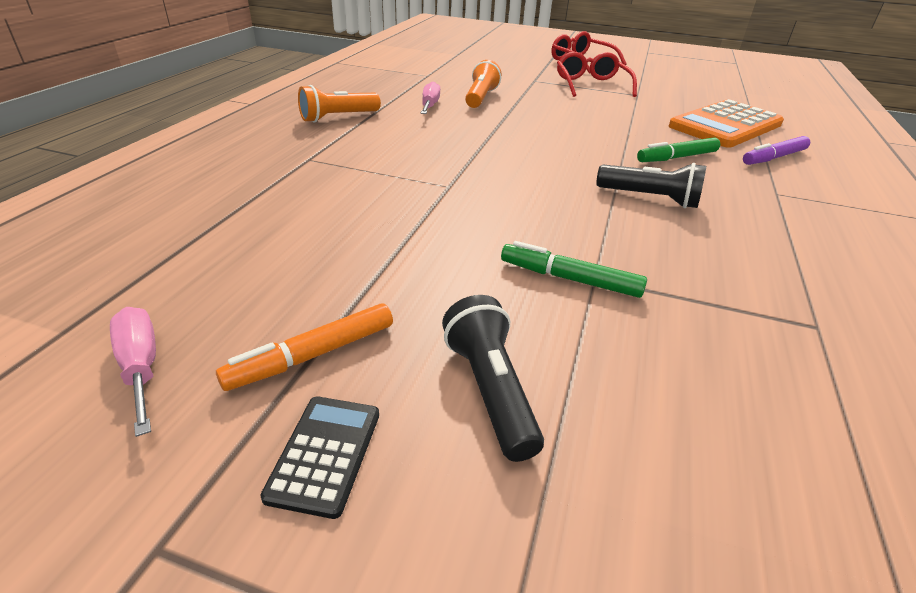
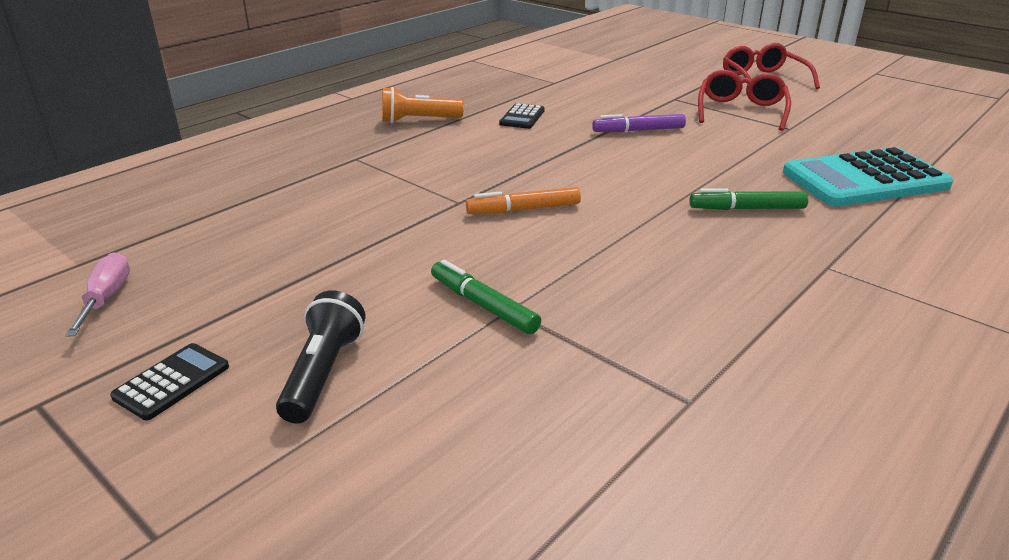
camera: 25 degrees right, 5 degrees down
orange marker [216,304,393,391] -> orange marker moved to [466,187,581,214]
pink screwdriver [421,82,440,114] -> black calculator [499,103,545,129]
orange flashlight [465,60,501,108] -> none
black flashlight [596,163,706,208] -> none
orange calculator [669,99,784,148] -> turquoise calculator [783,147,953,207]
purple marker [743,136,810,165] -> purple marker moved to [592,114,686,132]

